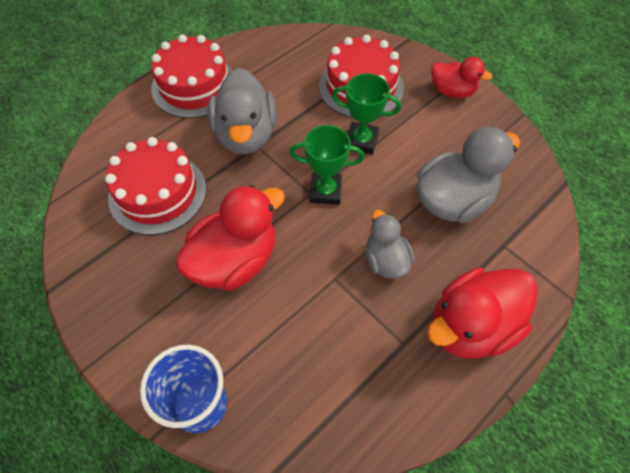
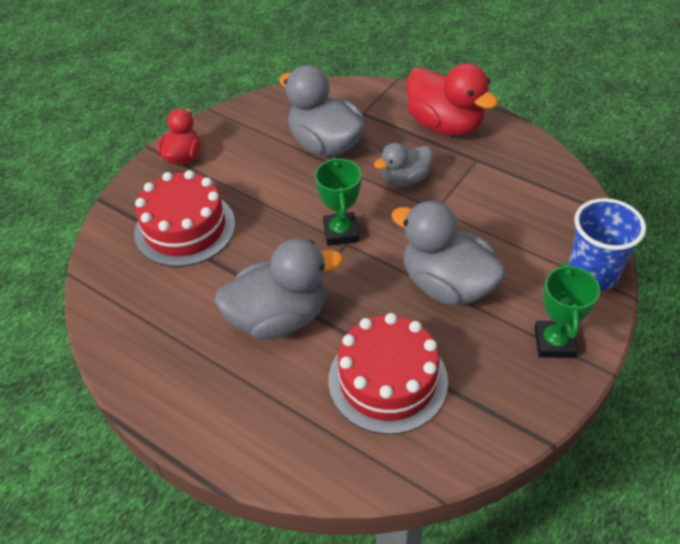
camera: 100 degrees left, 10 degrees down
red cake [151,34,233,118] -> none
red duck [175,185,285,290] -> grey duck [391,201,506,305]
green trophy [332,73,401,154] -> green trophy moved to [535,263,600,358]

